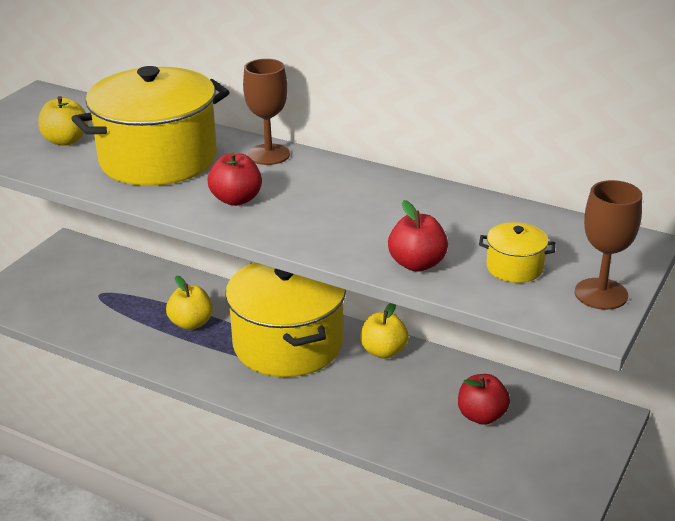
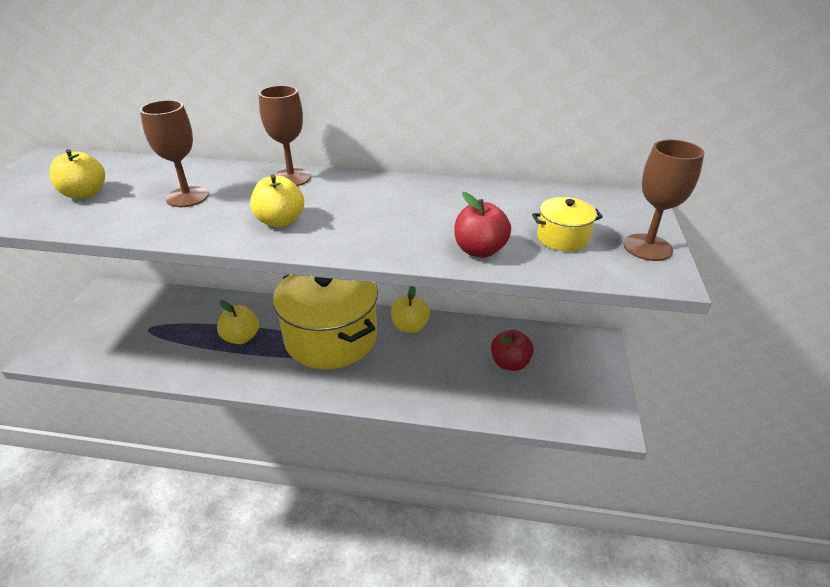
camera: 20 degrees left, 5 degrees up
yellow pot [71,66,230,186] -> brown goblet [140,100,209,207]
red apple [207,152,262,206] -> yellow apple [250,174,304,227]

